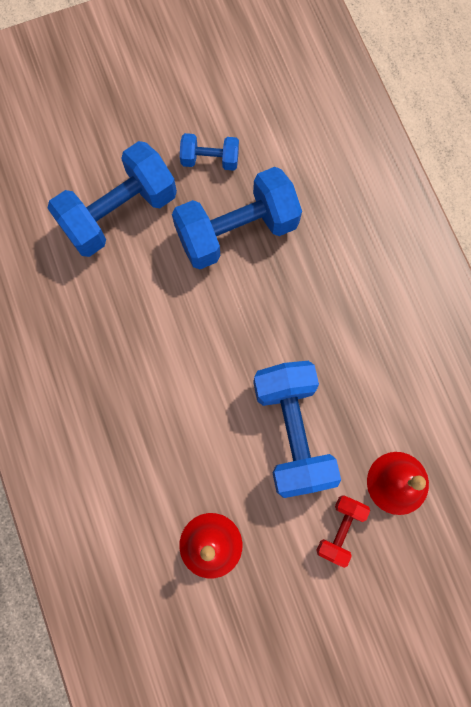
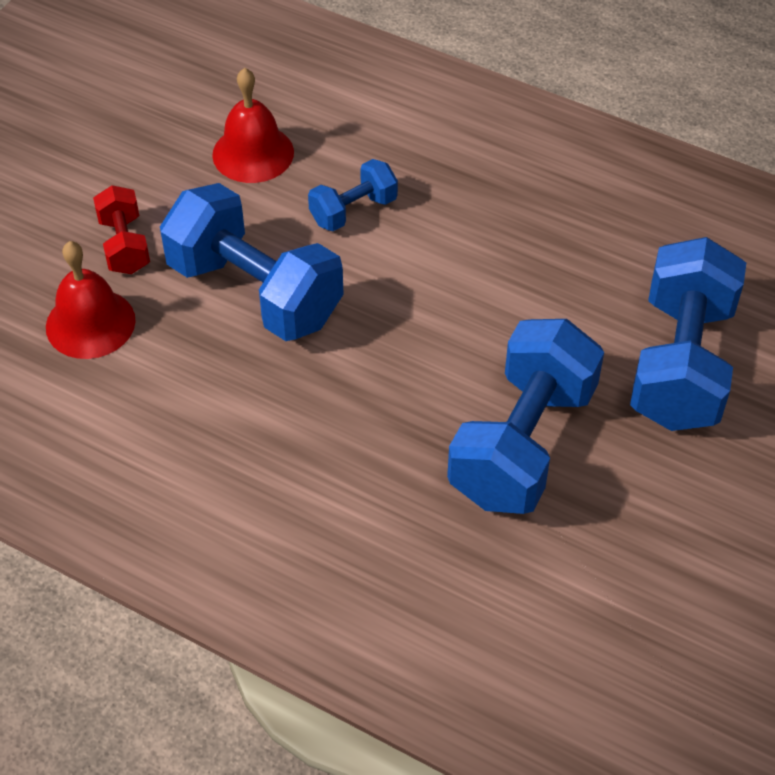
camera: 140 degrees right, 25 degrees down
blue dumbbell [180,133,239,171] -> blue dumbbell moved to [308,159,398,231]

